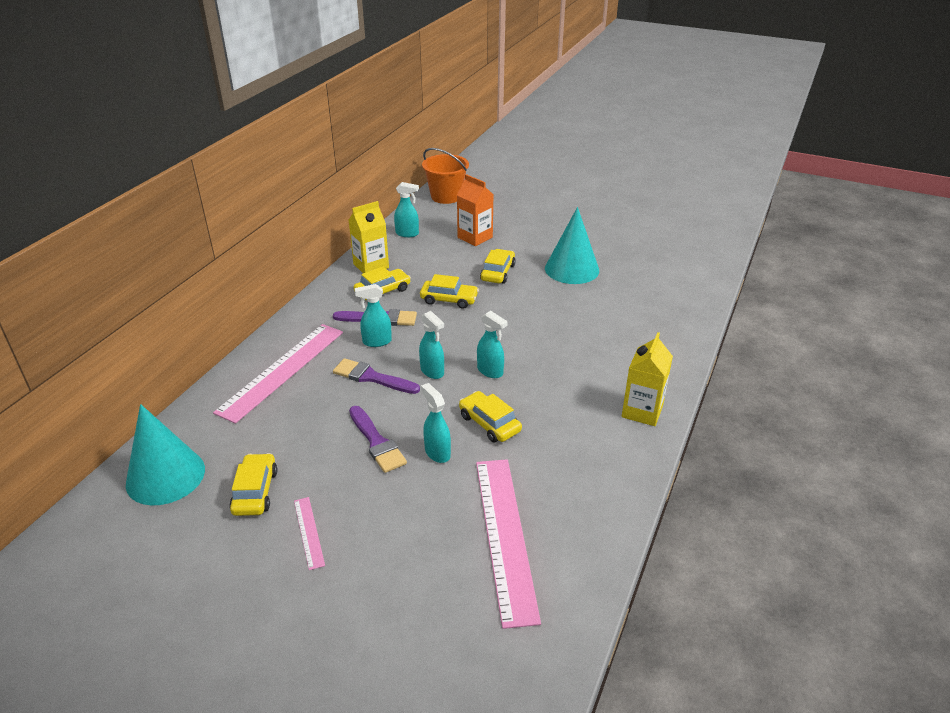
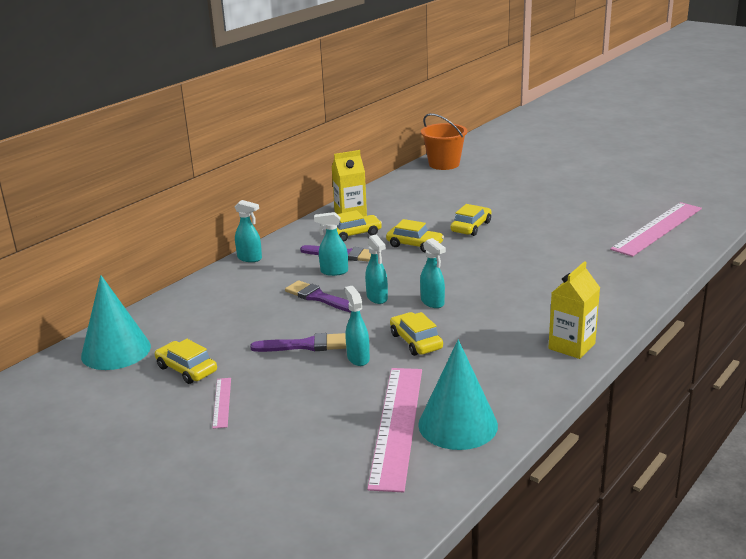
camera: 15 degrees right, 10 degrees down
pink ruler [213,324,343,424] -> pink ruler moved to [610,202,702,257]
yellow car [229,453,278,516] -> yellow car turned 60 degrees counterclockwise [155,339,217,384]
purple brush [349,406,407,473] -> purple brush turned 75 degrees counterclockwise [250,333,346,352]
turquoise spray bottle [394,182,419,237] -> turquoise spray bottle moved to [235,200,262,262]
orange carton [457,174,493,246] -> none
turquoise cone [545,207,599,284] -> turquoise cone moved to [418,339,498,450]

